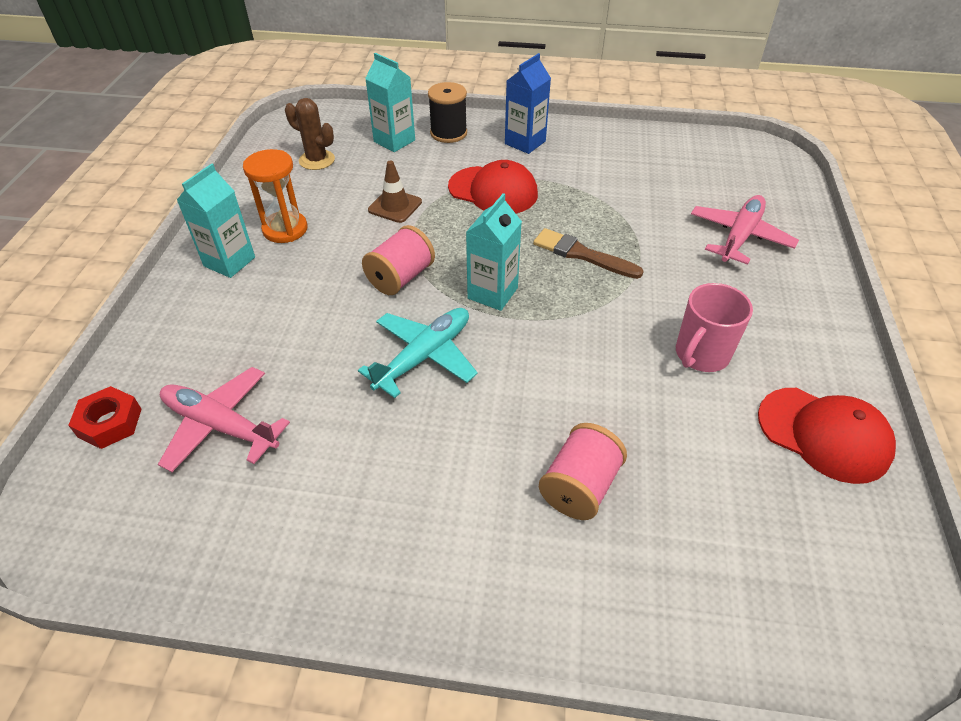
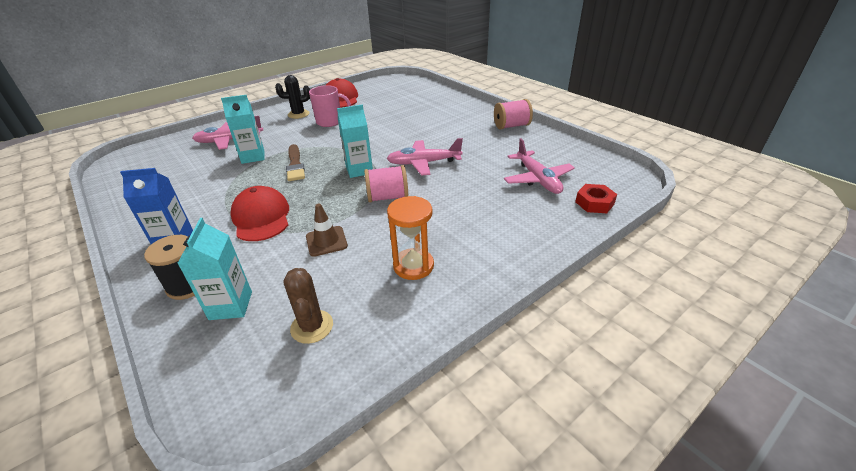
camera: 135 degrees left, 10 degrees down
turquoise carton [177,163,255,278] -> turquoise carton moved to [221,95,265,164]
turquoise plane [358,308,478,398] -> pink plane [387,138,463,176]
pink spool [539,423,627,520] -> pink spool moved to [494,99,533,130]
none -> black cactus [275,75,310,119]

